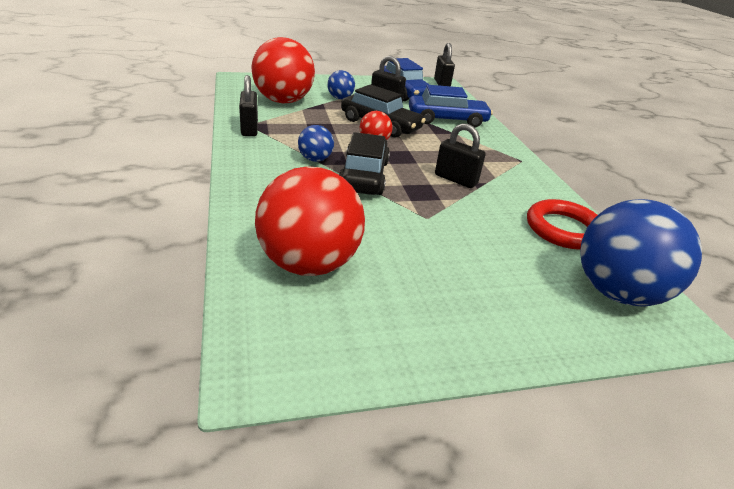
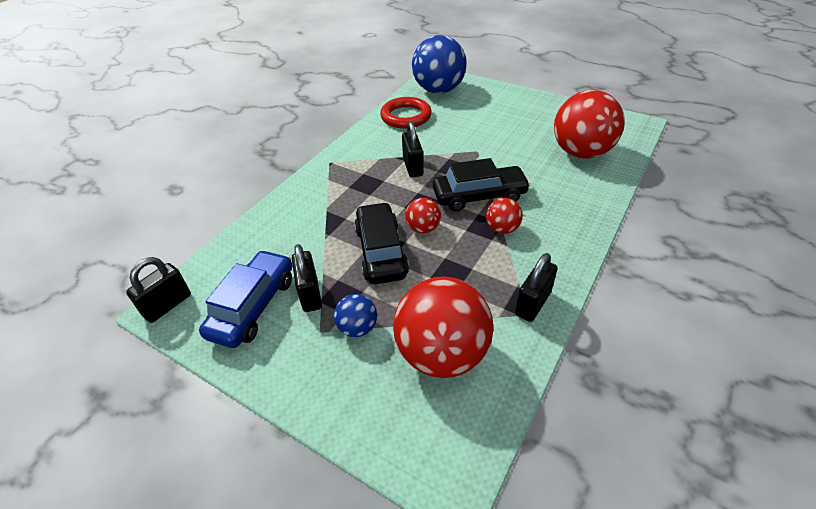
camera: 130 degrees left, 10 degrees up
blue ball [298,125,334,162] -> red ball [486,198,523,234]
black car [339,132,390,195] -> black car turned 150 degrees counterclockwise [433,158,531,212]
blue car [409,85,493,128] -> none

